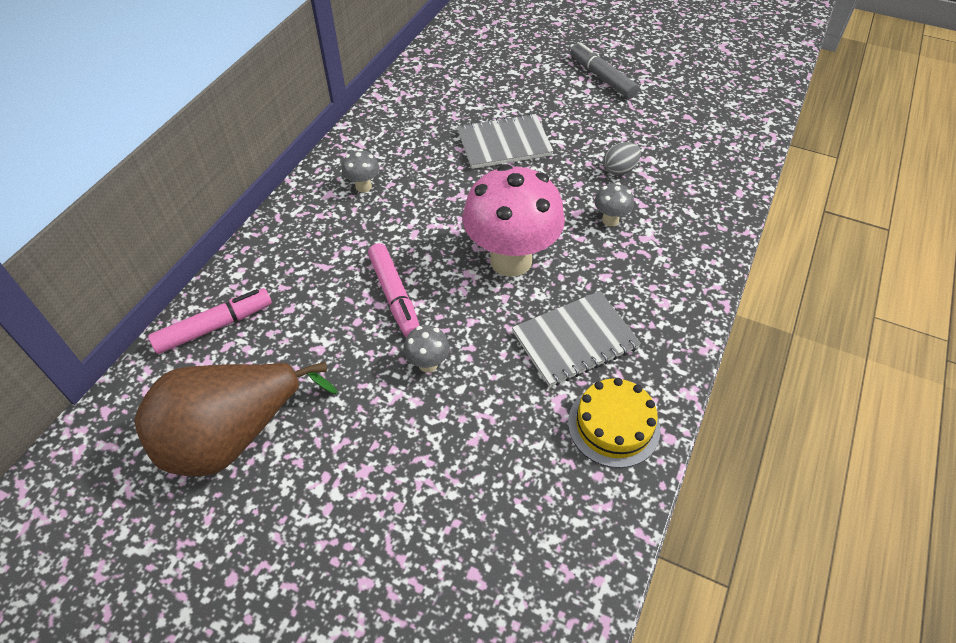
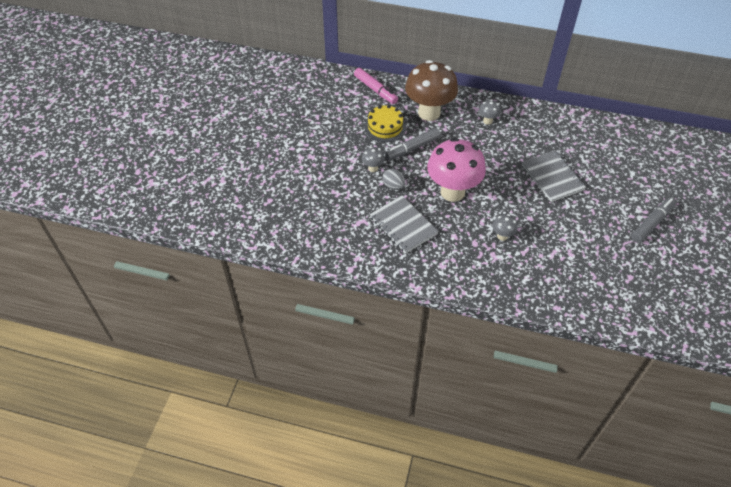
camera: 80 degrees right, 0 degrees up
brown pear [135,362,337,477] -> none
pink marker [368,243,420,338] -> grey marker [385,128,440,160]
yellow cake [568,378,660,468] -> yellow cake moved to [364,105,406,142]
grey egg [603,142,641,175] -> grey egg moved to [382,169,405,190]
none -> brown mushroom [405,60,458,121]

